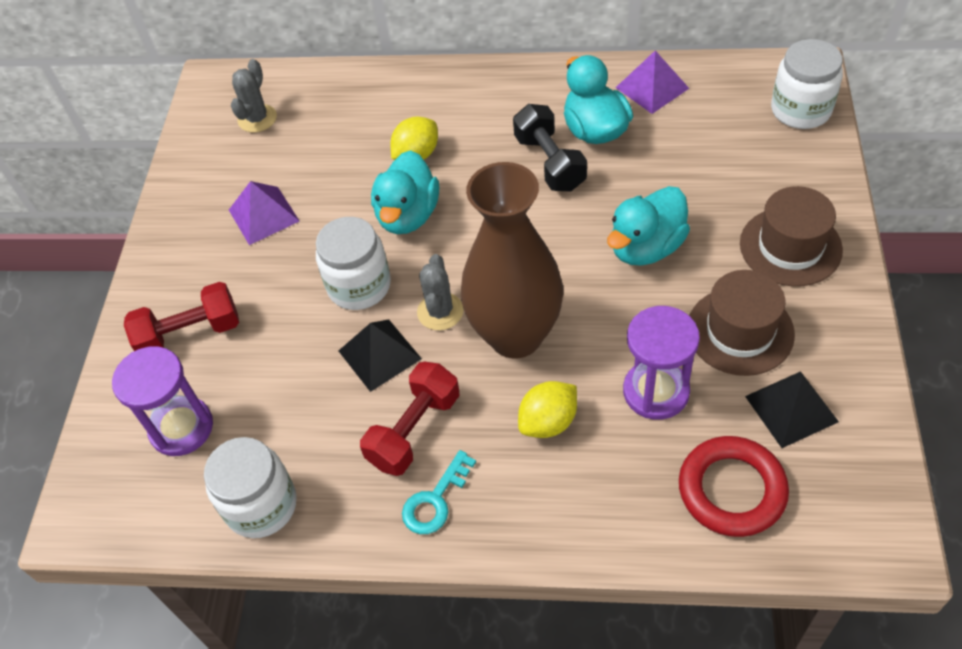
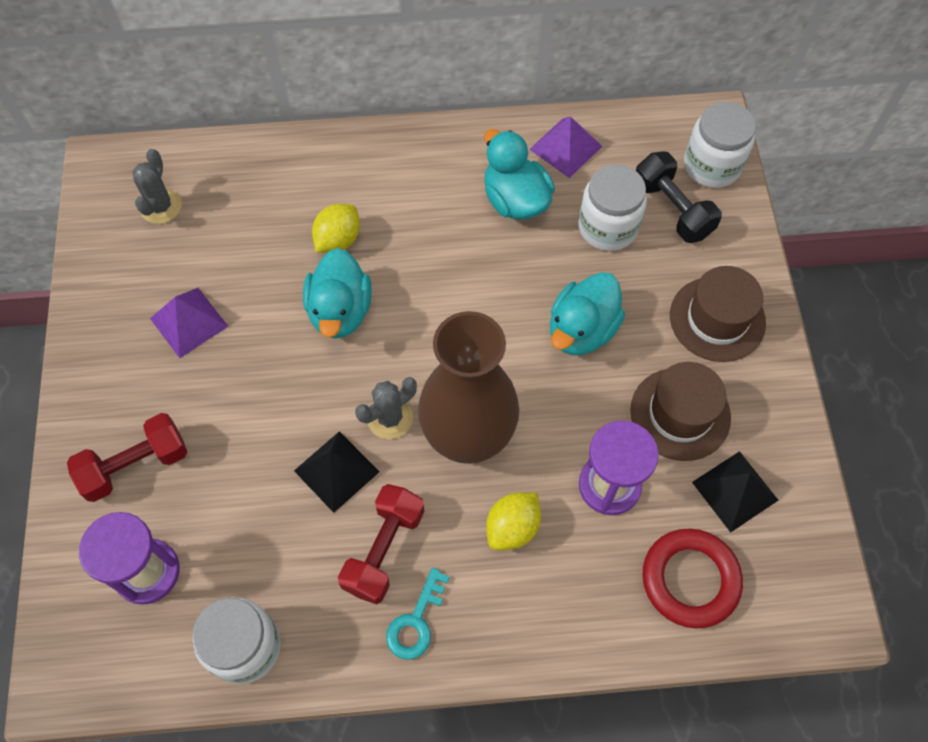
camera: 15 degrees left, 10 degrees up
white jar [316,217,391,310] -> white jar moved to [578,164,647,251]
grey cactus [417,254,464,330] -> grey cactus turned 60 degrees clockwise [355,377,417,439]
black dumbbell [513,104,587,191] -> black dumbbell moved to [636,151,722,243]

